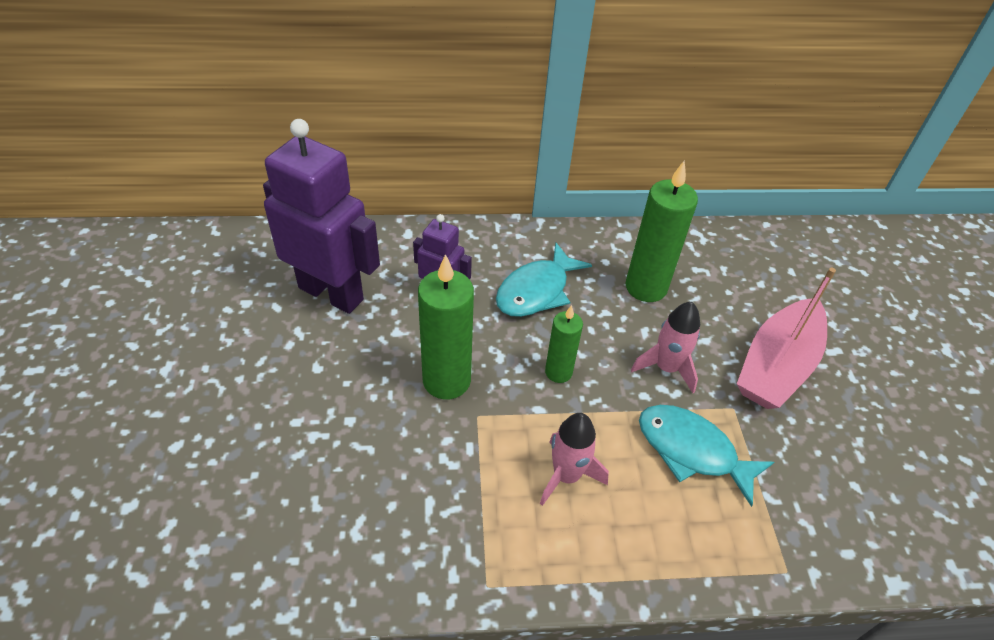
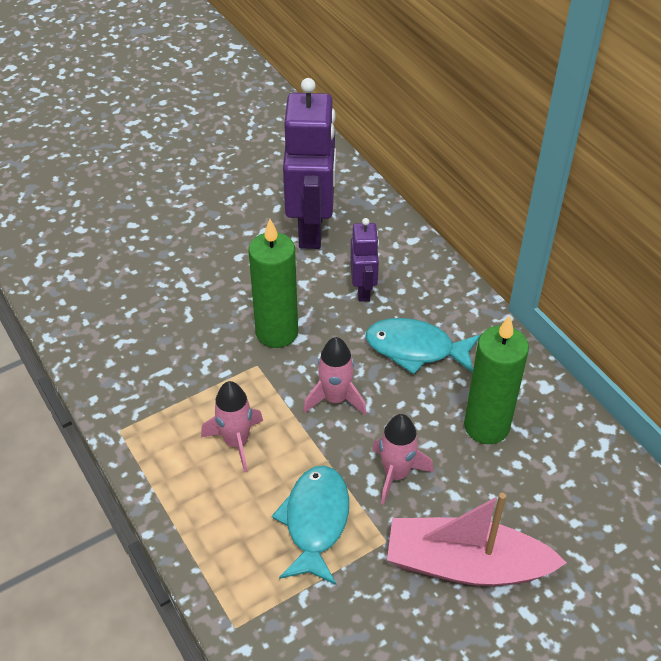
camera: 65 degrees right, 0 degrees up
green candle [545,305,583,383] -> pink rocket [303,337,367,415]

